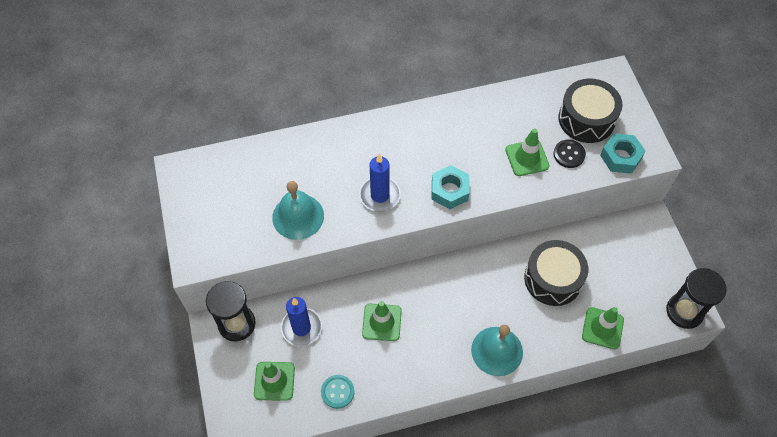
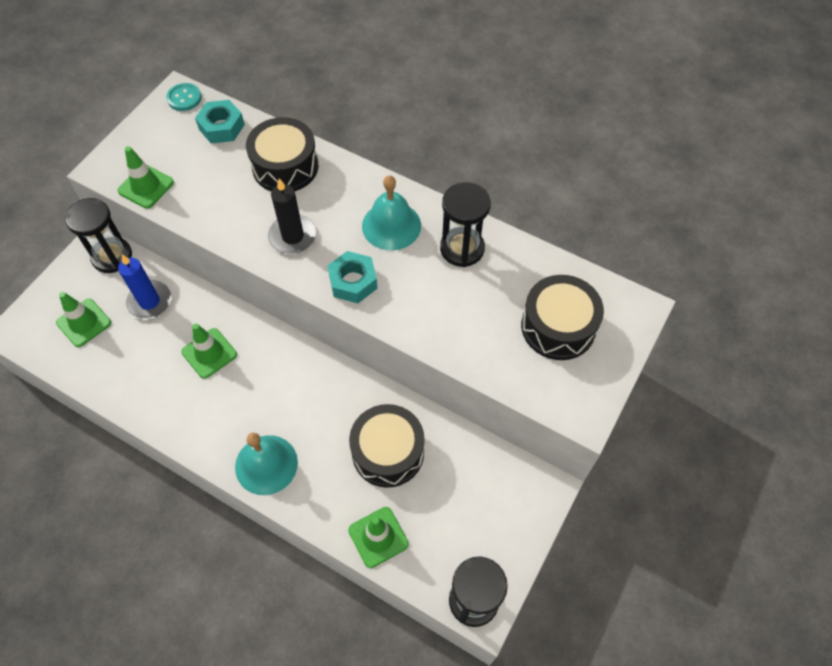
camera: 45 degrees right, 0 degrees up
turquoise bell [272,181,324,240] -> turquoise bell moved to [362,175,421,251]
turquoise button [321,375,354,409] -> turquoise button moved to [166,83,202,111]
blue candle [359,154,401,211] -> black candle [268,178,316,254]
green traffic cone [505,128,550,176] -> green traffic cone moved to [117,146,174,209]
black button [553,140,586,168] -> none
turquoise nut [600,133,646,174] -> turquoise nut moved to [195,100,245,144]
none -> black drum [246,117,318,191]
none -> black hourglass [440,182,491,267]

